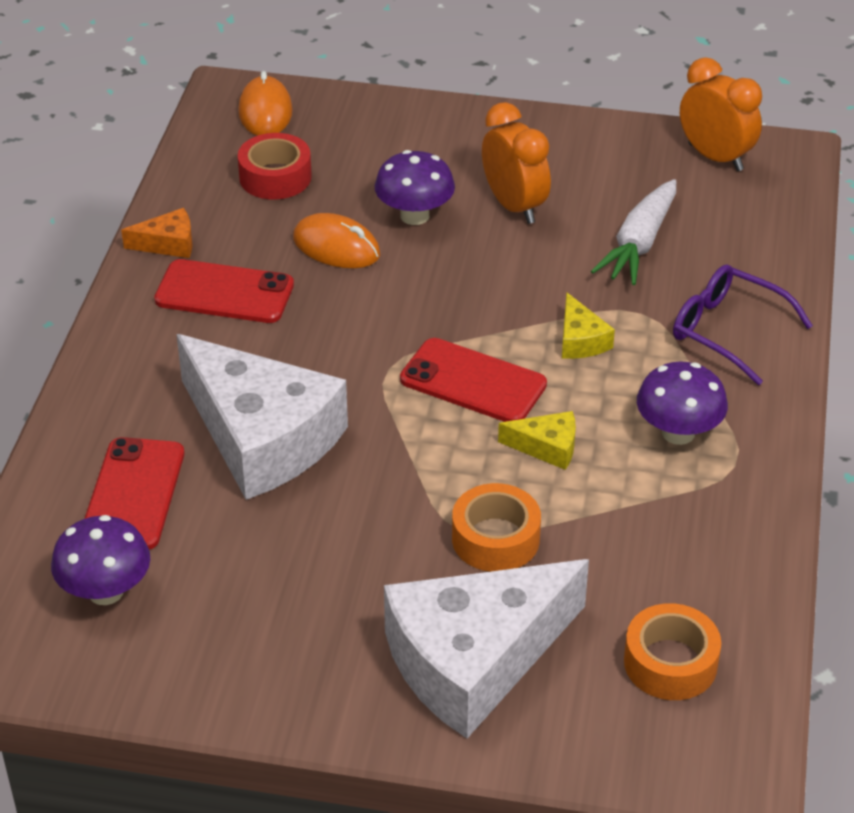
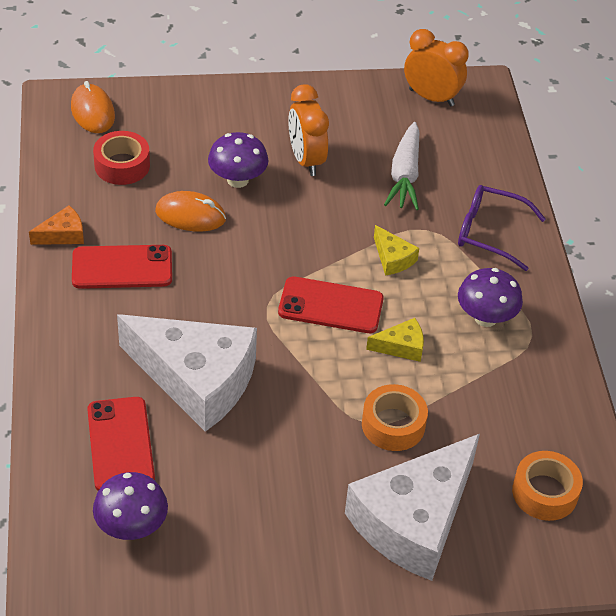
camera: 20 degrees left, 5 degrees up
orange clock [482,102,551,224] -> orange clock turned 150 degrees counterclockwise [288,84,329,176]

